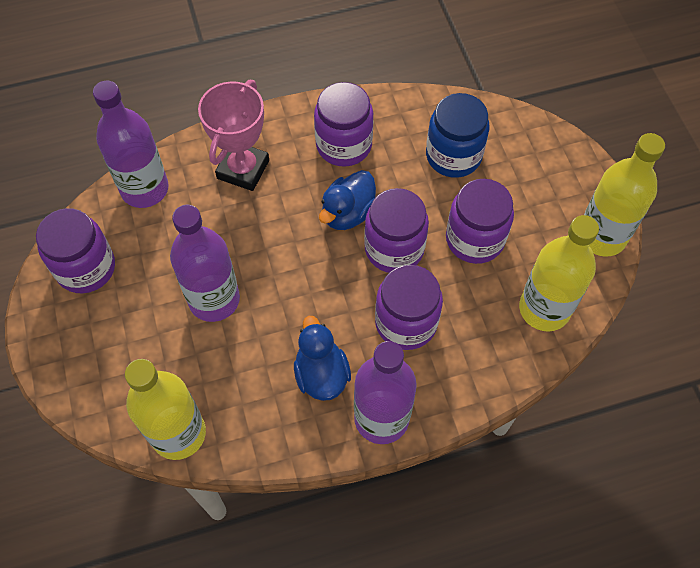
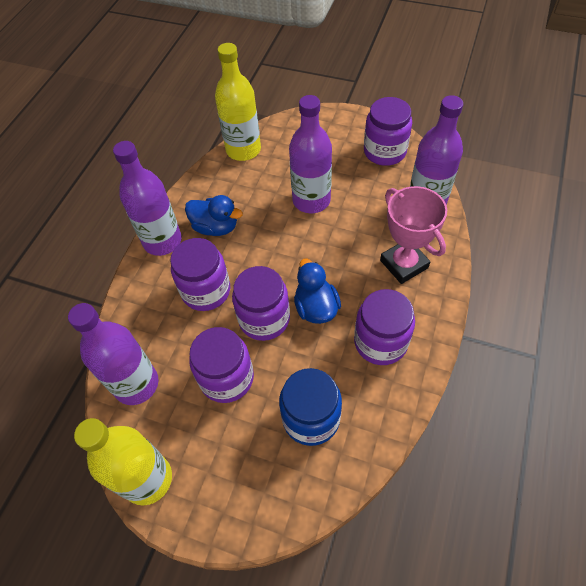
camera: 130 degrees right, 5 degrees down
yellow bottle [519,215,599,332] -> purple bottle [68,303,158,405]

